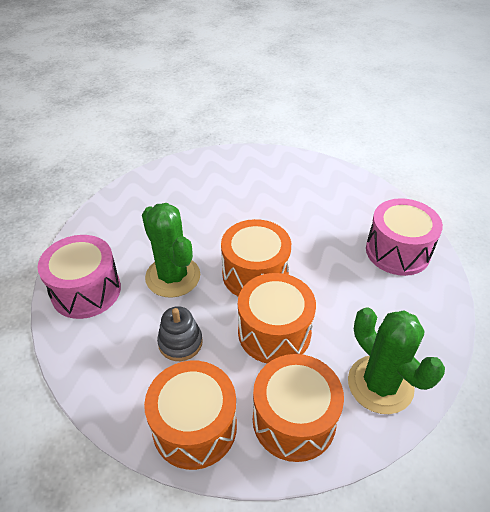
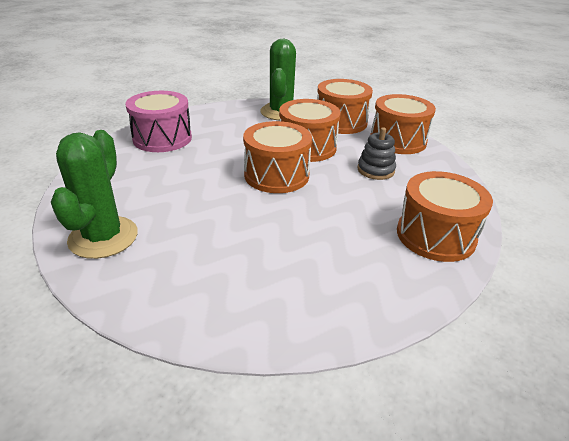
camera: 140 degrees left, 10 degrees down
pink drum [38,235,121,319] -> orange drum [397,171,493,262]
green cactus [142,203,200,298] -> green cactus moved to [51,130,138,259]

